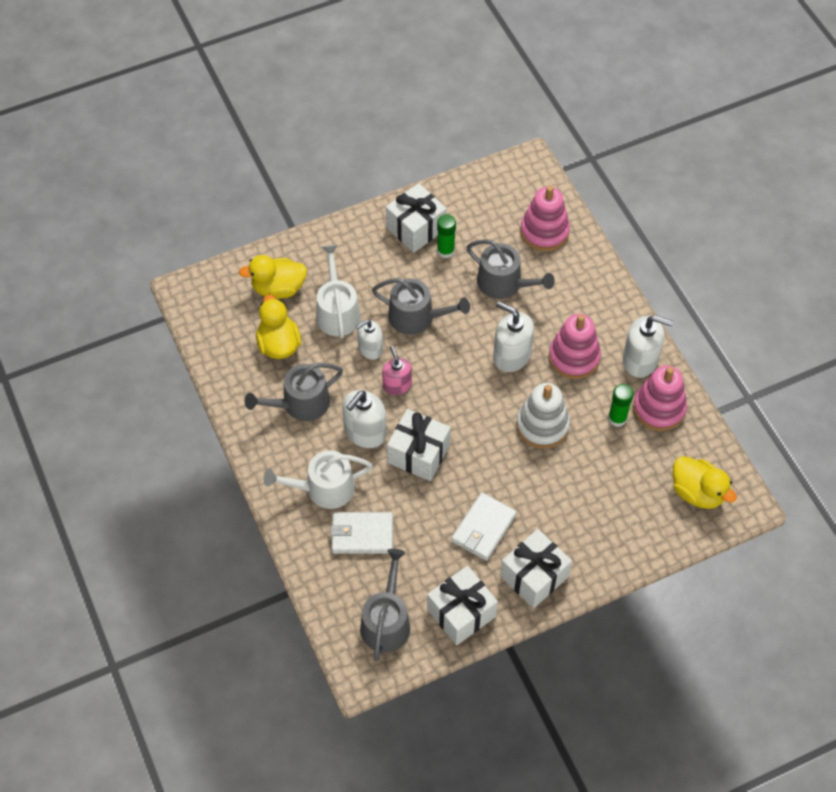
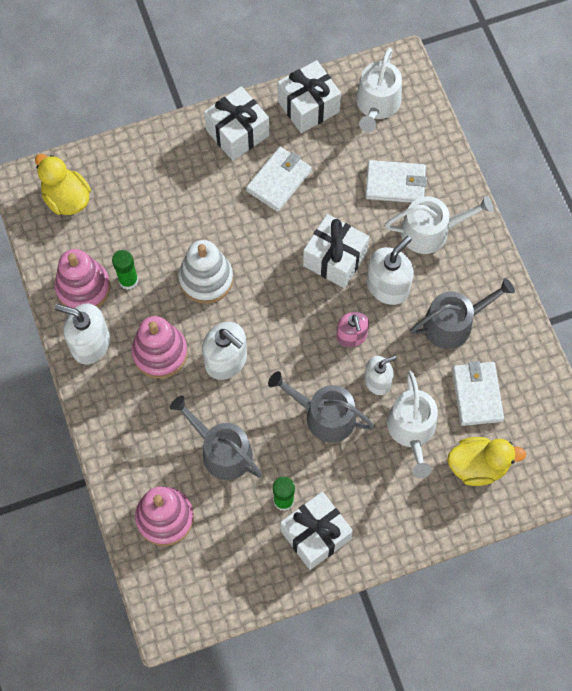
camera: 175 degrees left, 10 degrees up
yellow duck [256,295,301,359] -> white wallet [452,361,504,426]
grey watering can [360,549,410,661] -> white watering can [356,48,402,132]

